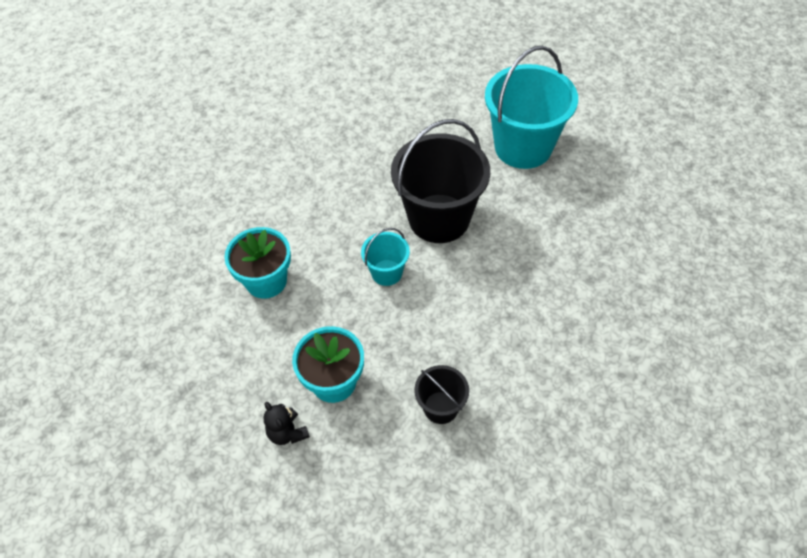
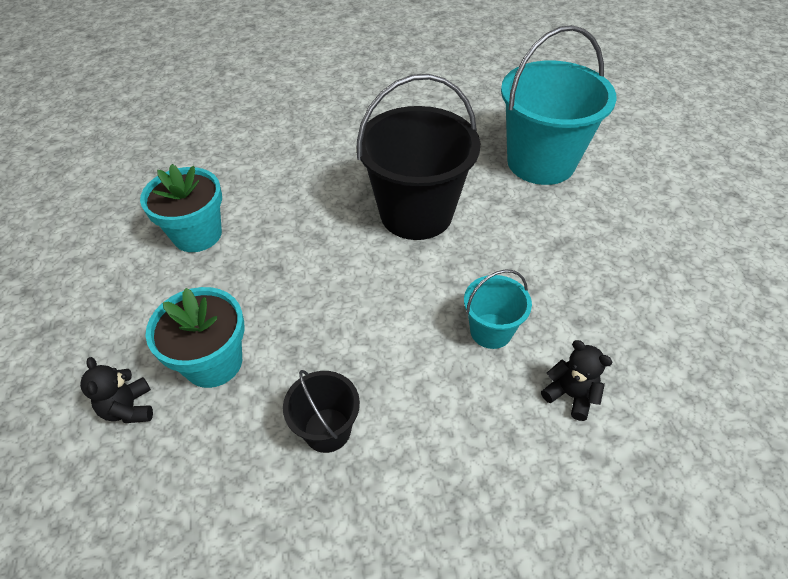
camera: 15 degrees right, 5 degrees down
turquoise bucket [361,228,410,286] -> turquoise bucket moved to [464,270,532,349]
none -> black teddy bear [541,340,613,421]

